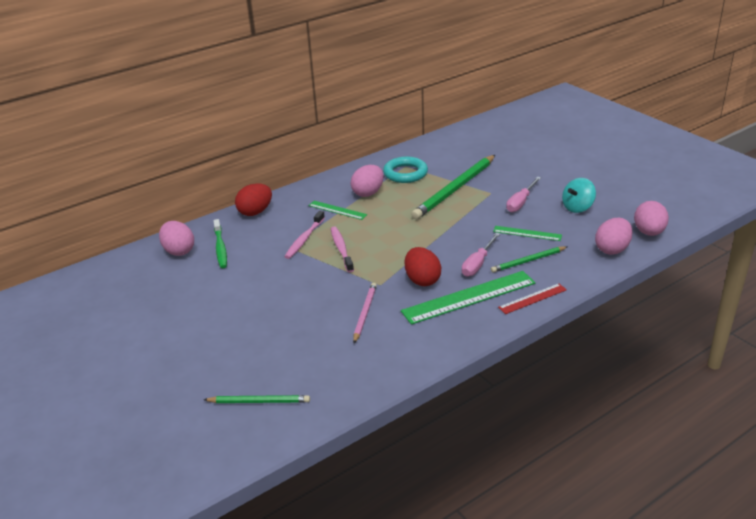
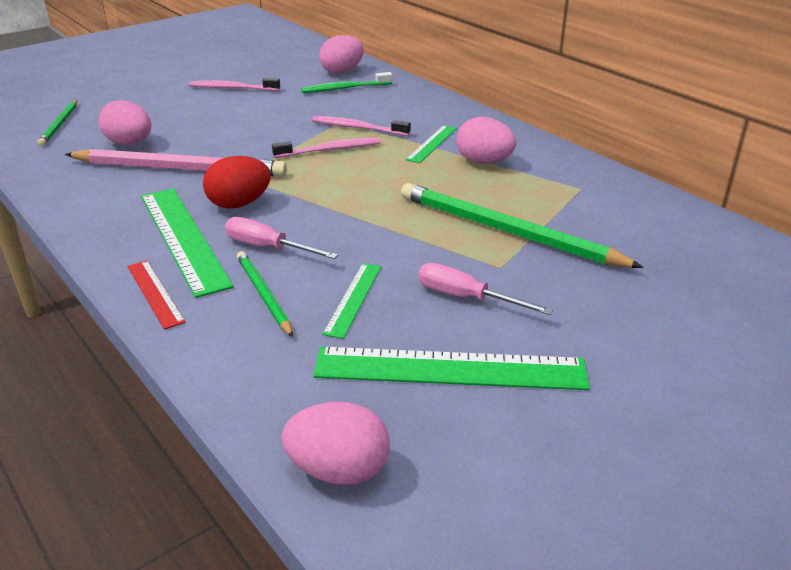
camera: 85 degrees right, 0 degrees up
red egg [235,183,272,216] -> none
pink pencil [353,283,377,343] -> pink pencil [65,149,287,177], size x1.89
turquoise ring [383,157,428,183] -> none
turquoise spinning top [562,178,596,213] -> green ruler [313,347,590,390]
pink egg [595,218,633,255] -> pink egg moved to [99,100,151,145]
none -> pink toothbrush [189,78,280,91]

